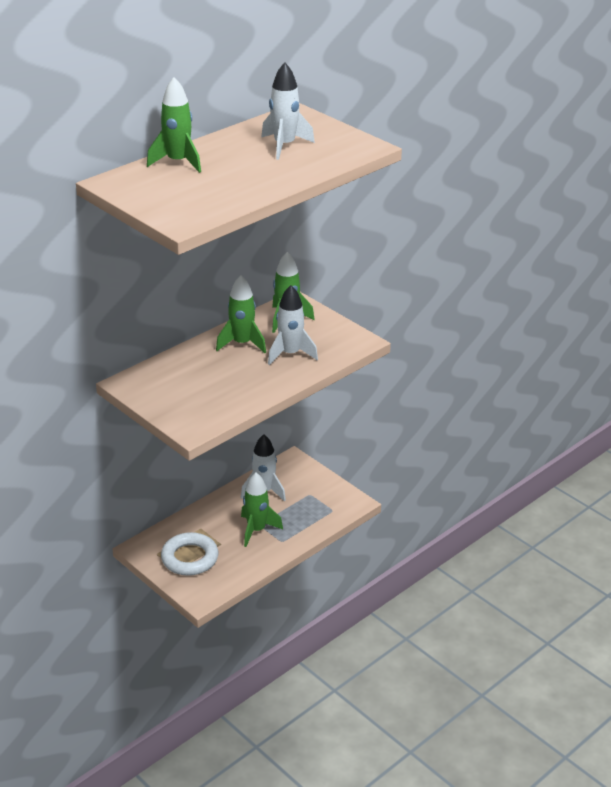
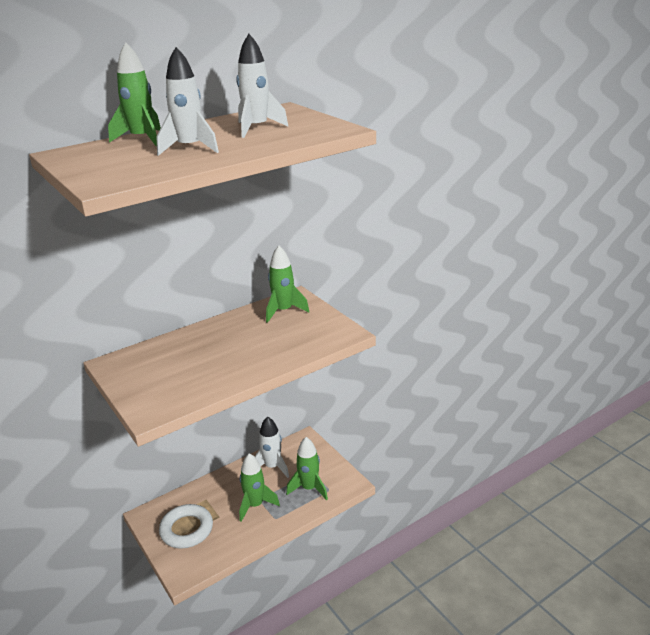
camera: 10 degrees right, 5 degrees down
green rocket [216,275,266,353] -> green rocket moved to [286,437,328,500]
white rocket [268,285,318,365] -> white rocket moved to [157,47,219,156]

